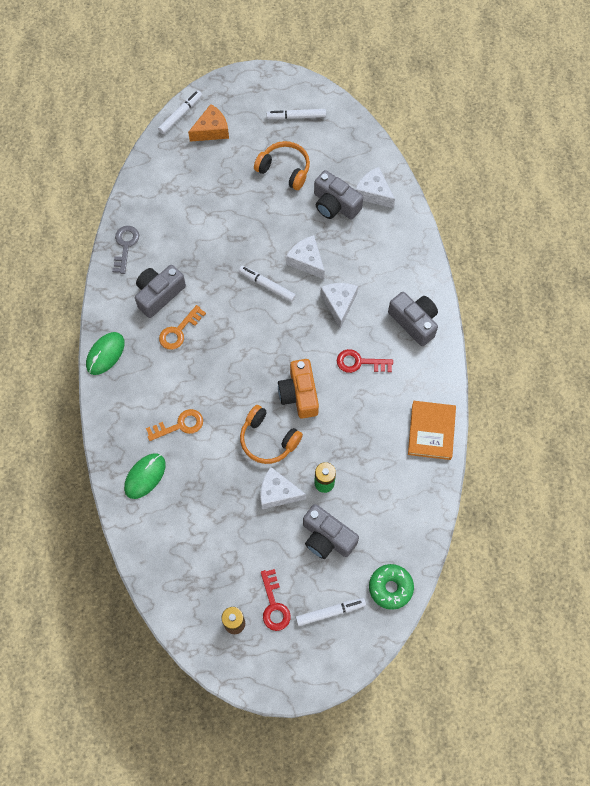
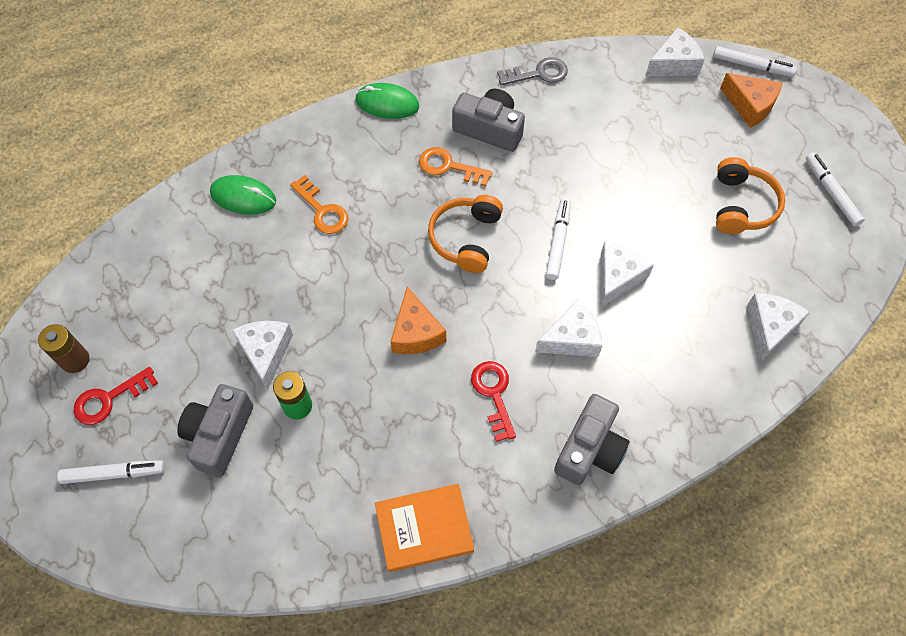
camera: 70 degrees right, 5 degrees down
orange headphones [240,405,303,464] -> orange headphones moved to [428,195,503,273]
orange camera [278,359,319,419] -> orange cheese [390,287,446,354]
white marker [296,598,366,626] -> white marker turned 60 degrees counterclockwise [57,460,165,484]
grey camera [314,170,363,219] -> none
green donut [369,564,414,610] -> none
none -> white cheese [646,27,705,76]

